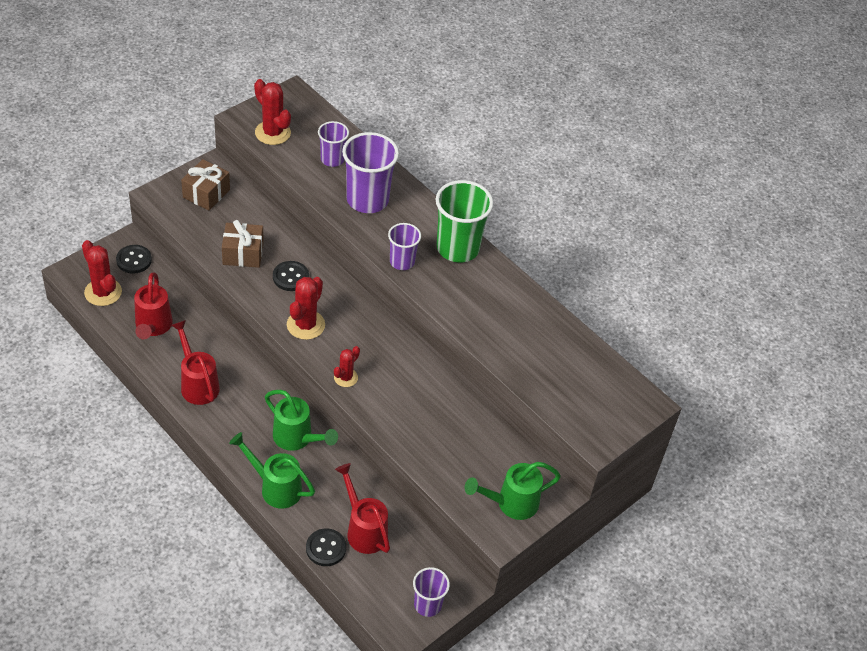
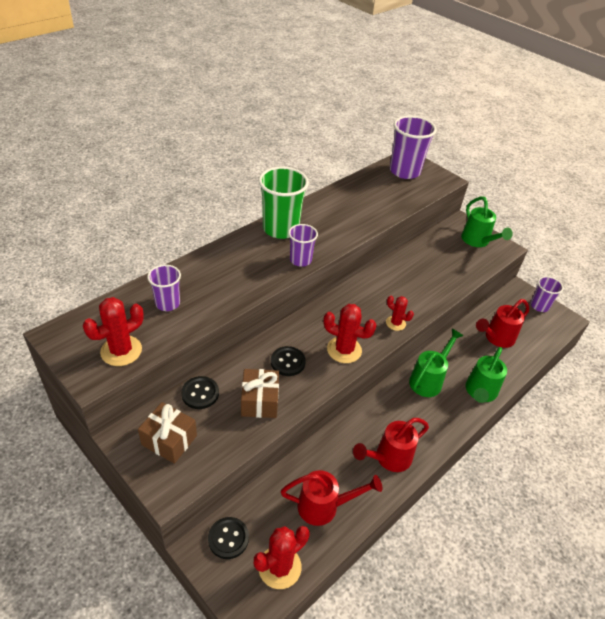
camera: 90 degrees left, 5 degrees down
black button [306,529,346,566] -> black button moved to [181,376,219,409]
purple cup [342,132,399,213] -> purple cup moved to [390,116,437,179]

